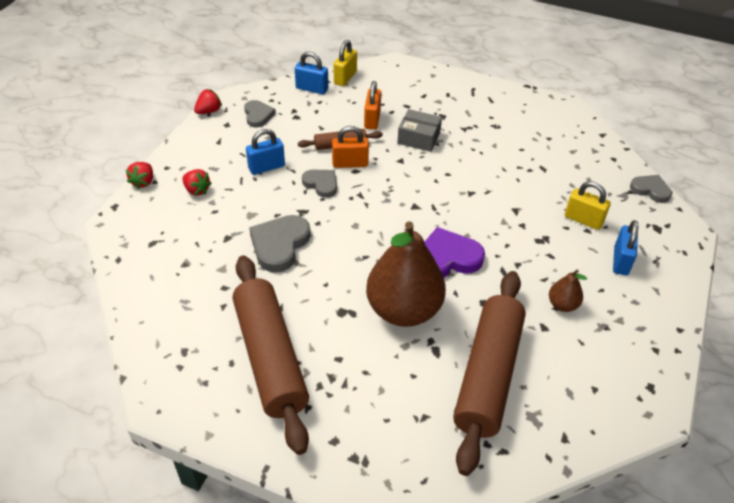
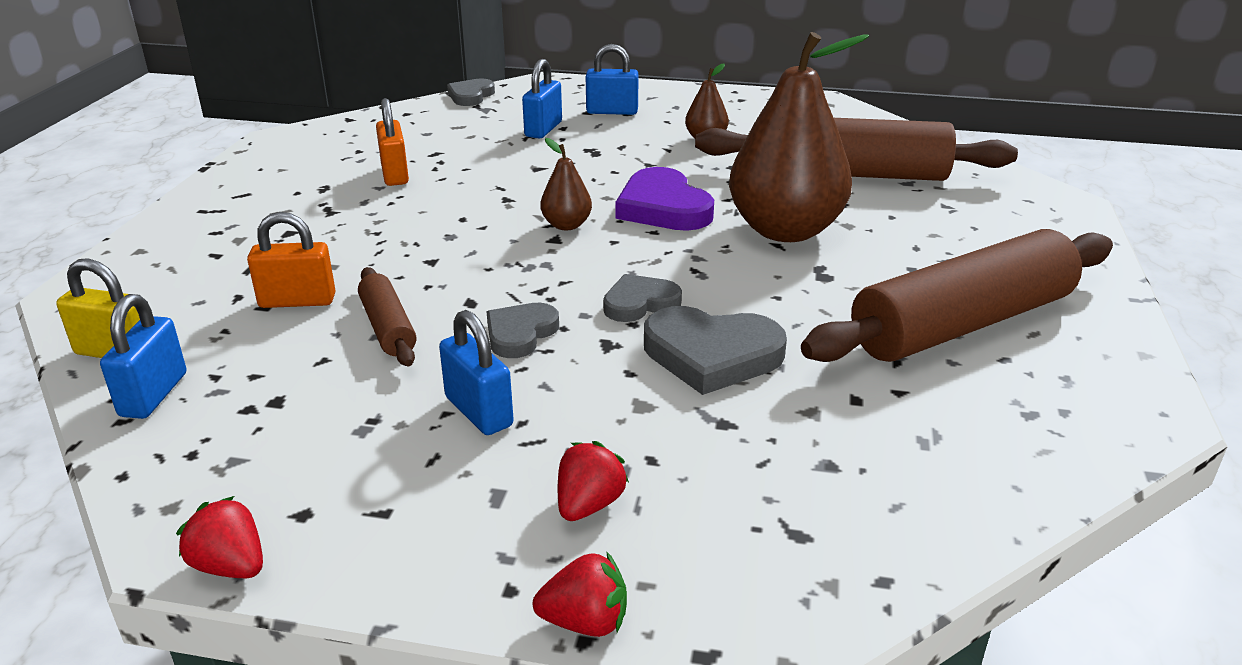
camera: 100 degrees left, 15 degrees down
grey heart [244,100,276,127] -> grey heart moved to [603,274,682,322]
orange padlock [332,126,369,168] -> orange padlock moved to [376,98,409,186]
grey box [397,109,442,152] -> none
yellow padlock [565,181,611,230] -> blue padlock [522,59,562,139]
none -> brown pear [540,138,592,230]

